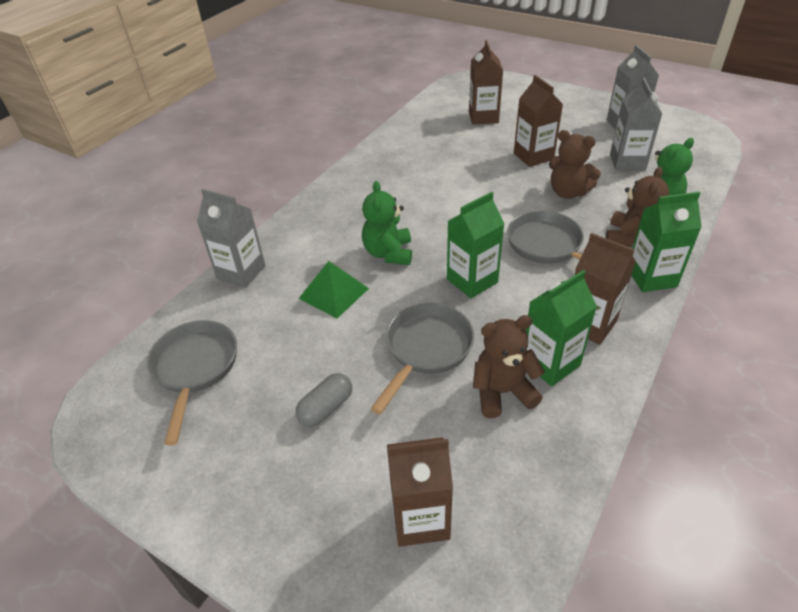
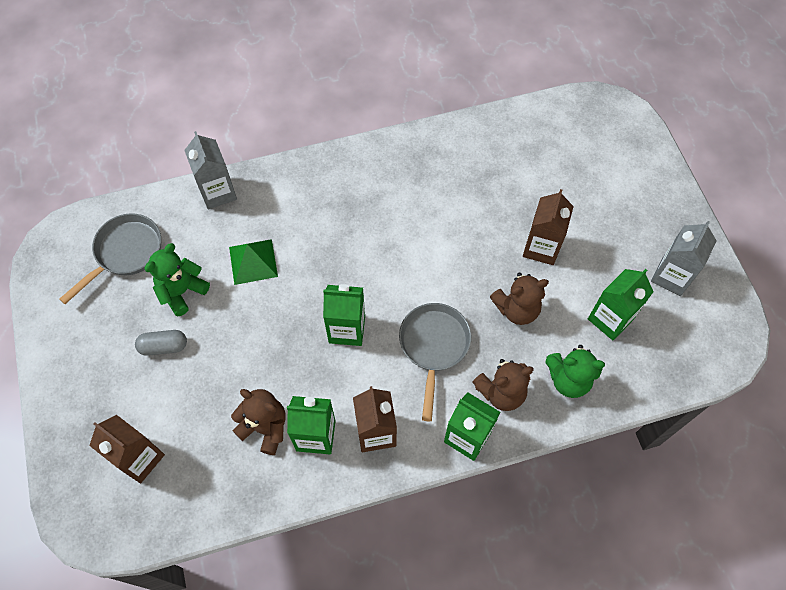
camera: 40 degrees right, 20 degrees up
green teddy bear [362,181,412,265] -> green teddy bear moved to [144,243,210,316]
grey pan [371,303,474,414] -> none
brown carton [469,40,503,125] -> none
brown teddy bear [549,130,601,199] -> brown teddy bear turned 90 degrees counterclockwise [490,273,549,325]
grey carton [610,78,662,170] -> green carton [588,269,654,340]

